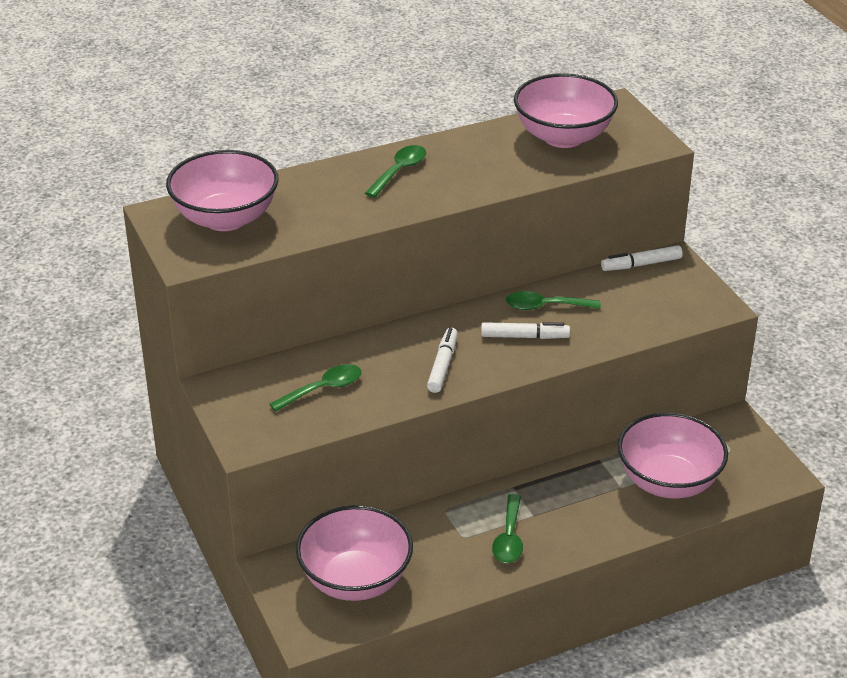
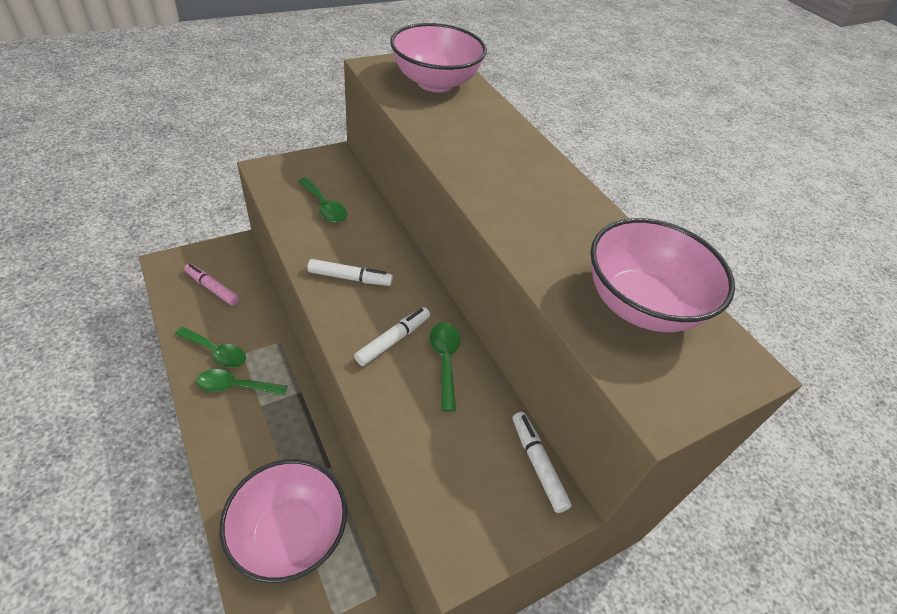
camera: 80 degrees right, 10 degrees up
pink bowl [296,505,413,601] -> pink marker [184,264,239,306]
green spoon [365,145,426,198] -> green spoon moved to [175,327,246,368]
white marker [481,322,570,339] -> white marker turned 135 degrees counterclockwise [354,307,430,366]

